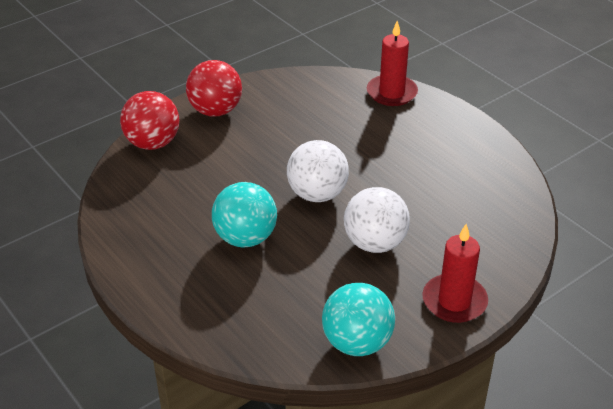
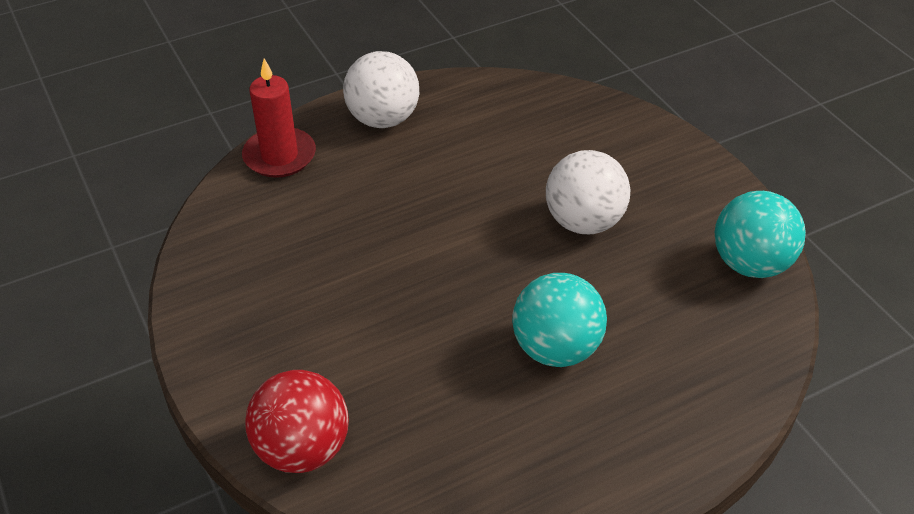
camera: 80 degrees left, 5 degrees up
red ball [186,60,242,117] -> none
white ball [287,140,349,202] -> white ball moved to [343,51,419,128]
red candle [422,224,488,323] -> none

